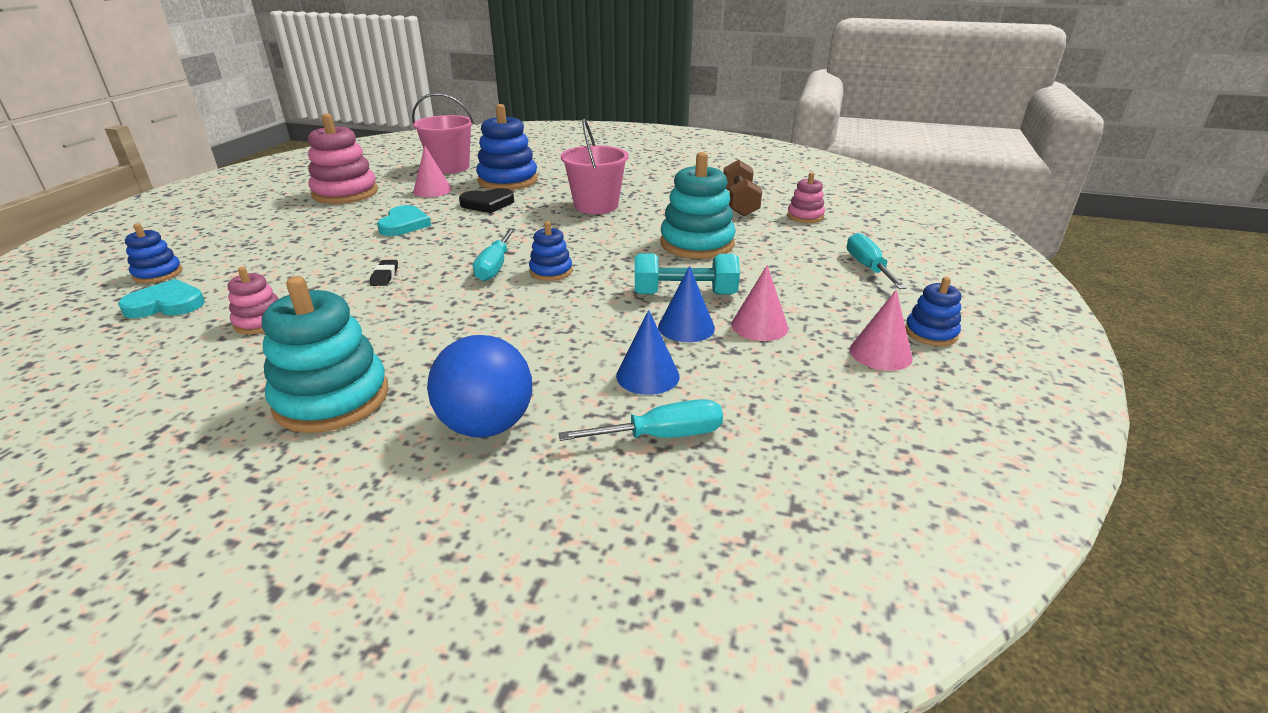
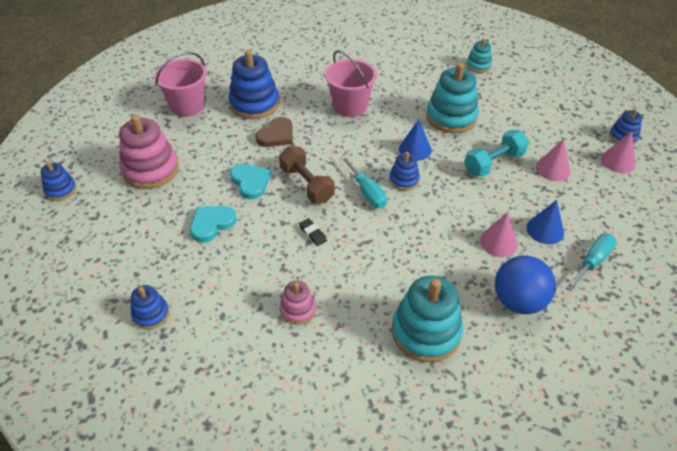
camera: 35 degrees left, 15 degrees up
turquoise heart [118,279,205,318] -> turquoise heart moved to [190,206,237,243]
pink cone [413,146,452,197] -> pink cone moved to [480,212,518,257]
black heart [459,188,514,213] -> brown heart [255,117,293,147]
blue cone [658,266,715,342] -> blue cone moved to [399,119,431,161]
brown dumbbell [723,160,762,217] -> brown dumbbell moved to [279,146,334,203]
pink stacking toy [787,172,825,223] -> turquoise stacking toy [466,38,492,73]
turquoise screwdriver [847,233,907,289] -> none
none -> blue stacking toy [41,161,77,201]

